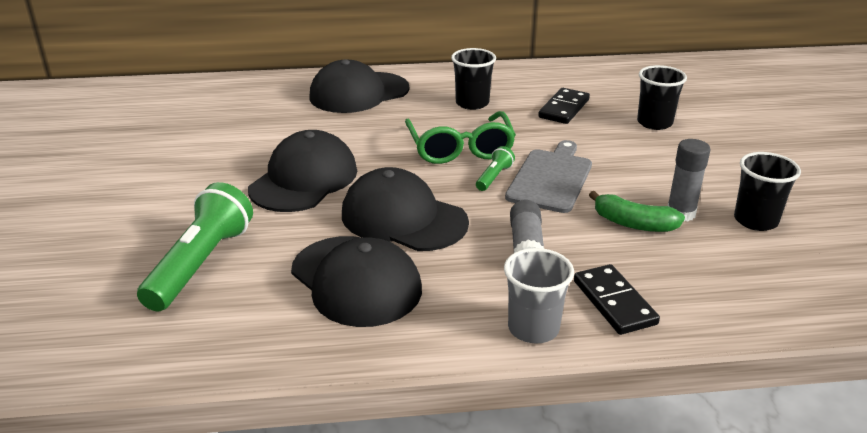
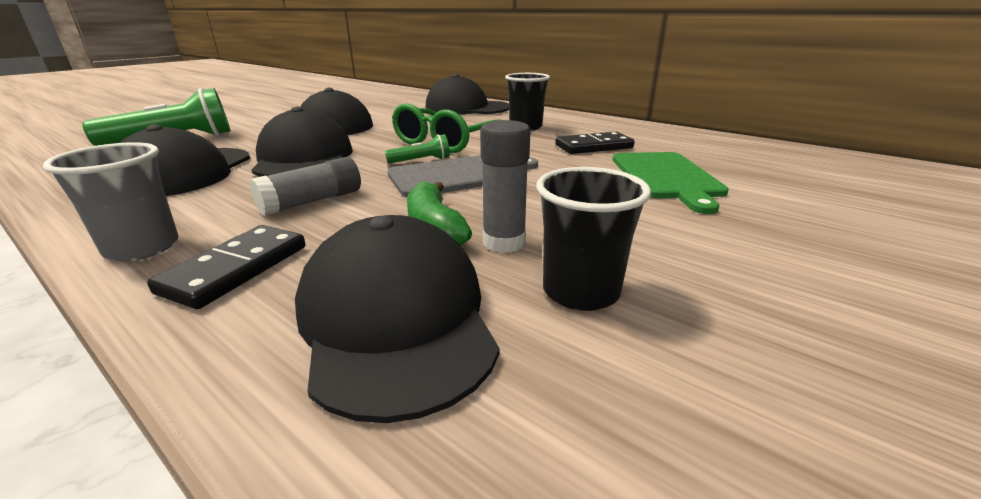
camera: 45 degrees right, 5 degrees down
black cup [637,65,687,130] -> green cutting board [612,152,729,214]
none -> black cap [295,215,500,423]

